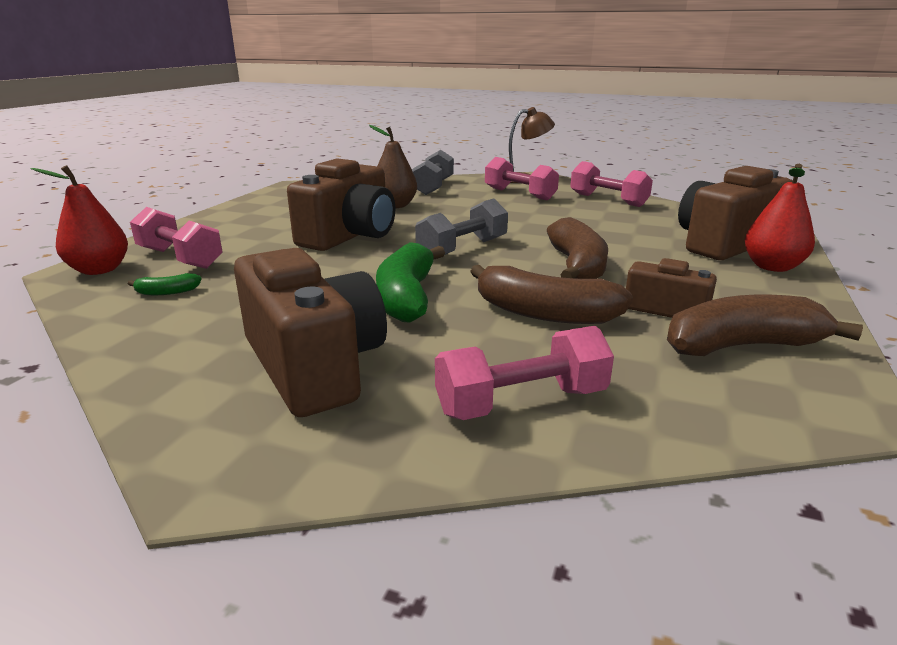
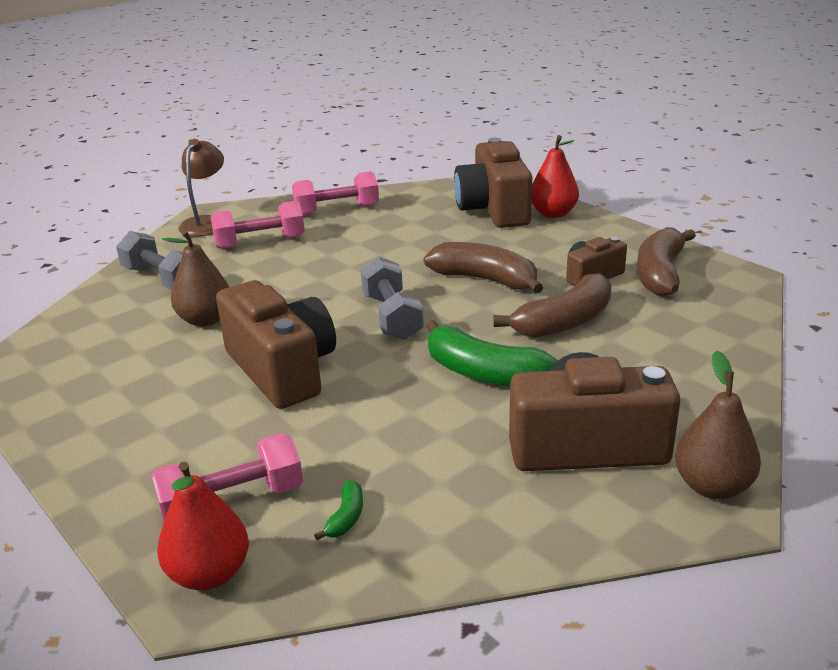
camera: 60 degrees left, 5 degrees up
pink dumbbell [435,326,614,420] -> none
none -> brown pear [675,351,761,499]

